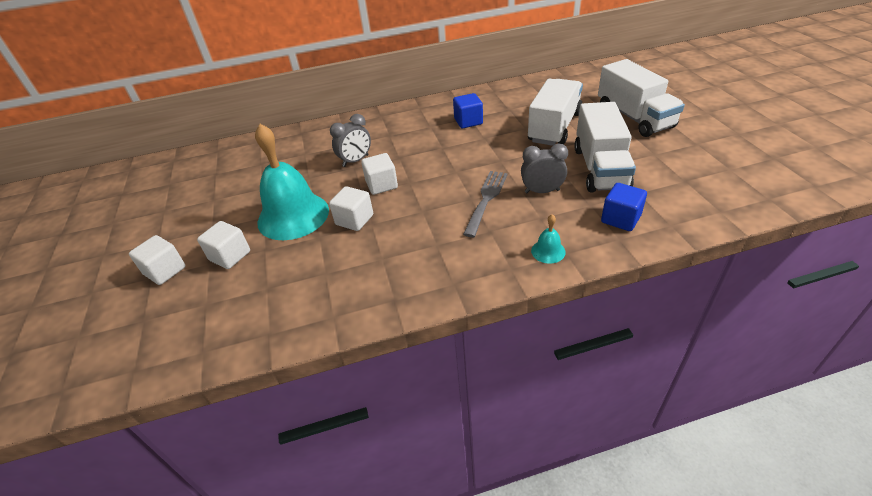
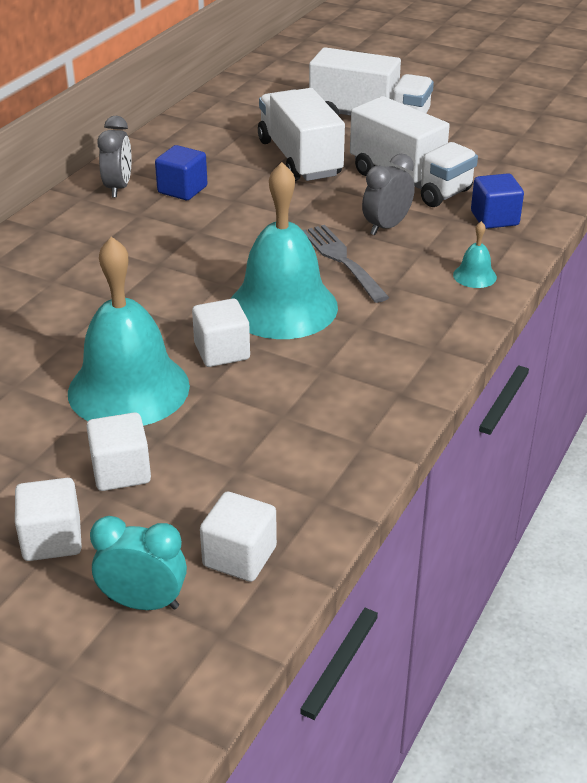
camera: 50 degrees left, 5 degrees down
grey clock [330,114,371,167] -> grey clock moved to [97,116,132,198]
white cube [361,153,398,195] -> white cube moved to [200,492,277,582]
none -> turquoise clock [90,516,187,610]
none -> turquoise bell [231,162,338,339]

